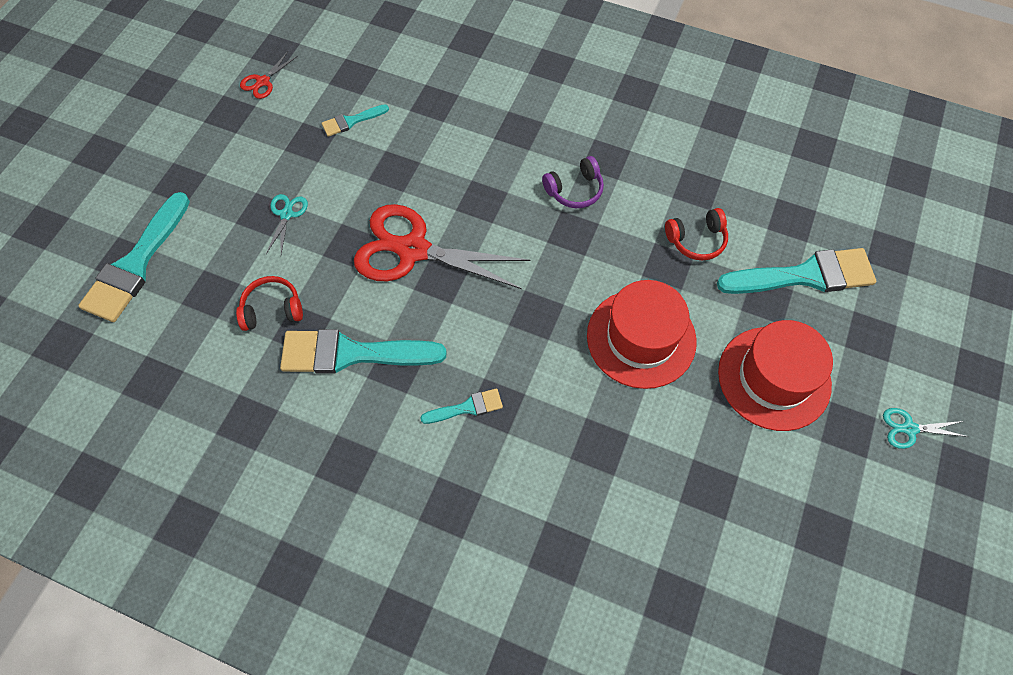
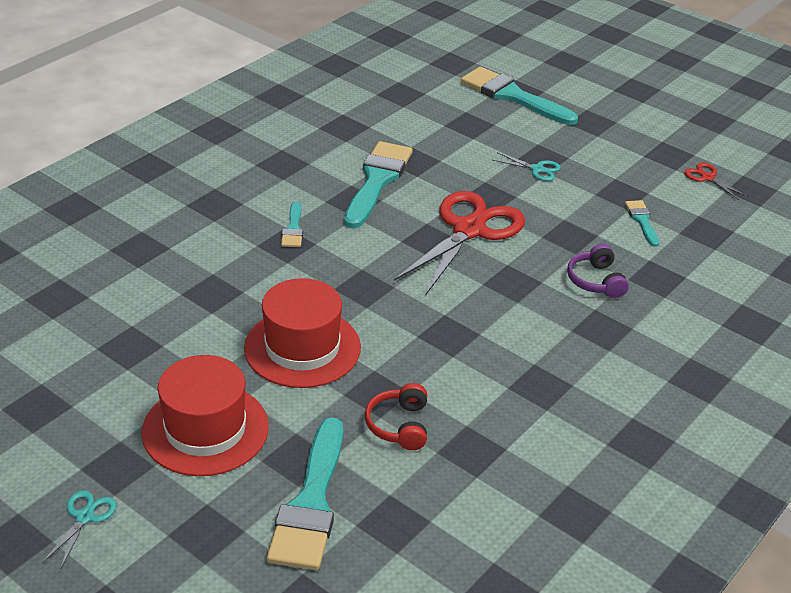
camera: 105 degrees right, 25 degrees down
red headphones [236,276,303,331] -> none
purple headphones [542,156,604,208] -> purple headphones moved to [567,244,629,298]

